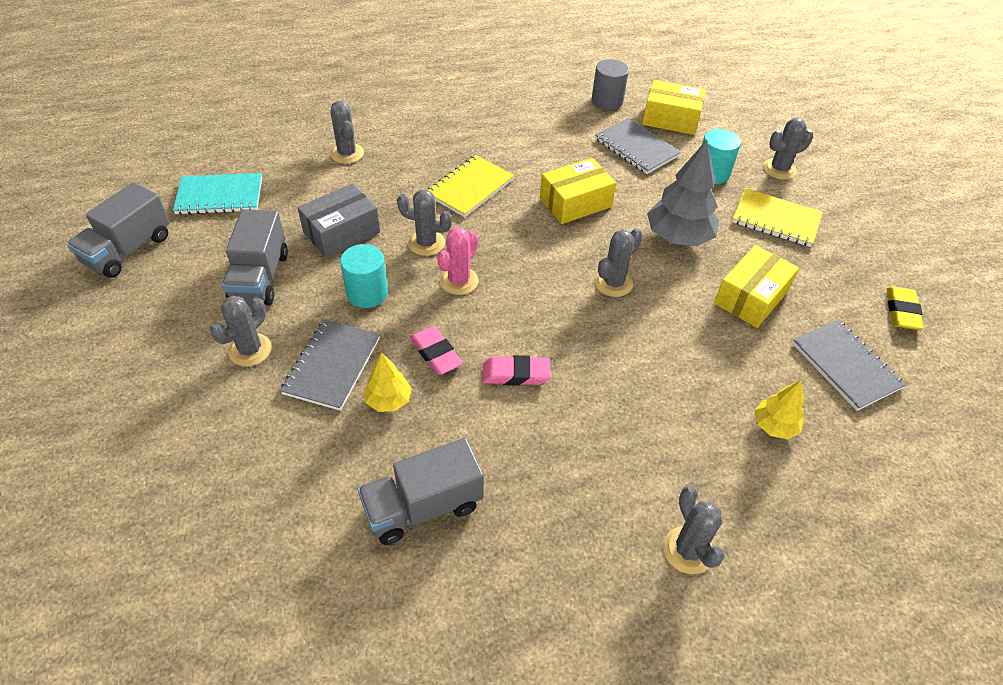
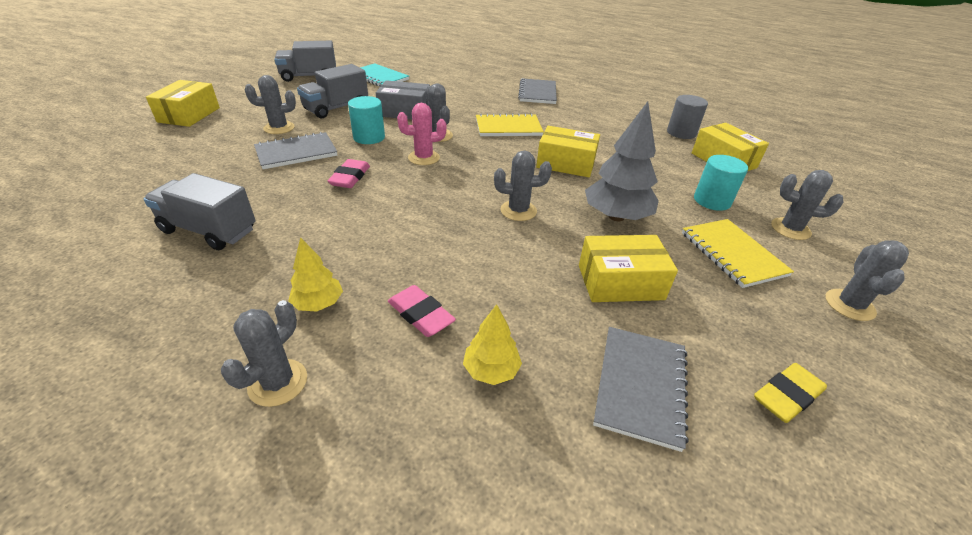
camera: 45 degrees right, 10 degrees down
grey cactus [330,101,364,164] -> grey cactus moved to [826,240,909,321]
yellow tree [364,352,412,412] -> yellow tree moved to [288,237,343,311]
pink eraser [482,355,551,385] -> pink eraser moved to [388,285,456,337]
grey notebook [595,118,681,174] -> grey notebook moved to [518,78,557,104]
none -> yellow box [146,80,220,127]

